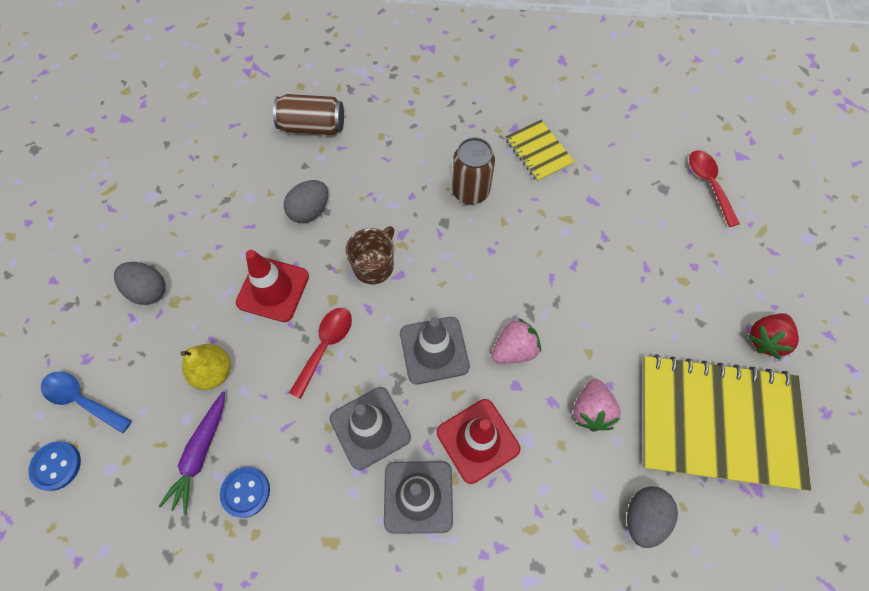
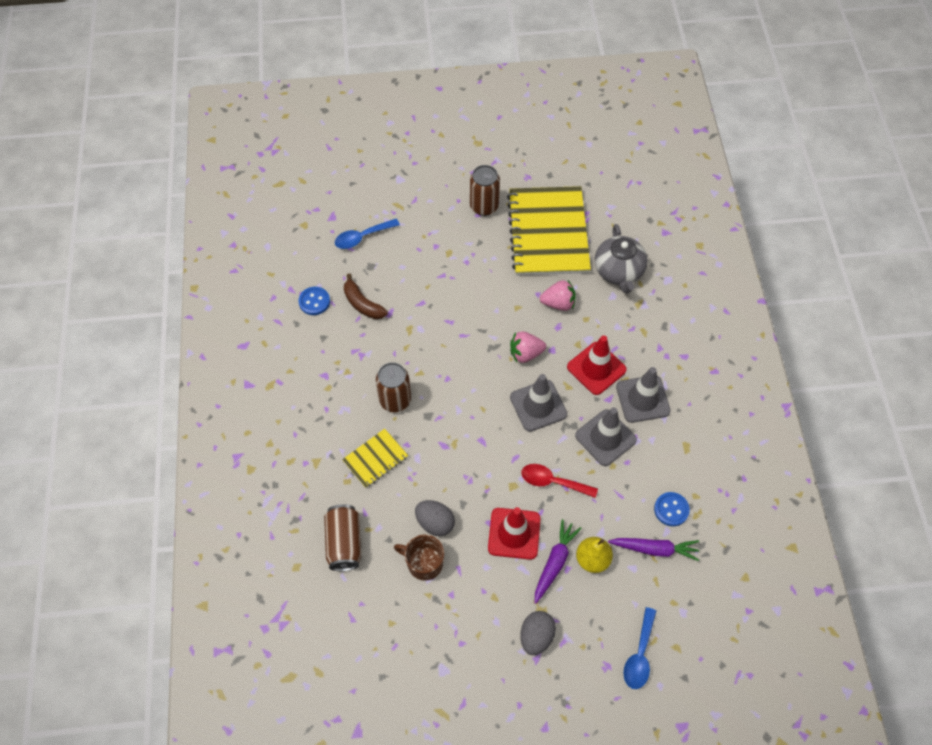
camera: 100 degrees left, 5 degrees down
blue button [28,441,81,491] -> blue button moved to [298,287,330,315]
brown mug [346,226,394,284] -> brown mug moved to [394,534,444,581]
pink strawberry [491,318,541,364] -> pink strawberry turned 60 degrees counterclockwise [510,331,546,363]
yellow notebook [505,120,575,182] -> yellow notebook moved to [342,429,408,488]
grey egg [627,486,678,548] -> grey teapot [595,224,648,294]
red spoon [689,150,740,227] -> blue spoon [335,219,400,249]
red strawberry [747,313,799,359] -> brown can [470,165,500,216]
none -> brown banana [344,274,388,319]
none -> purple carrot [534,519,582,604]

